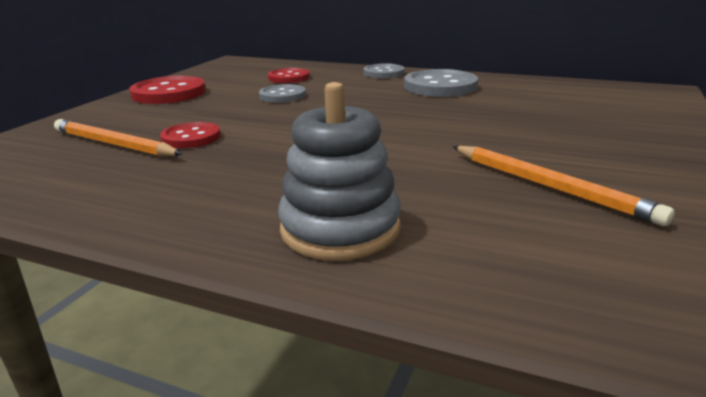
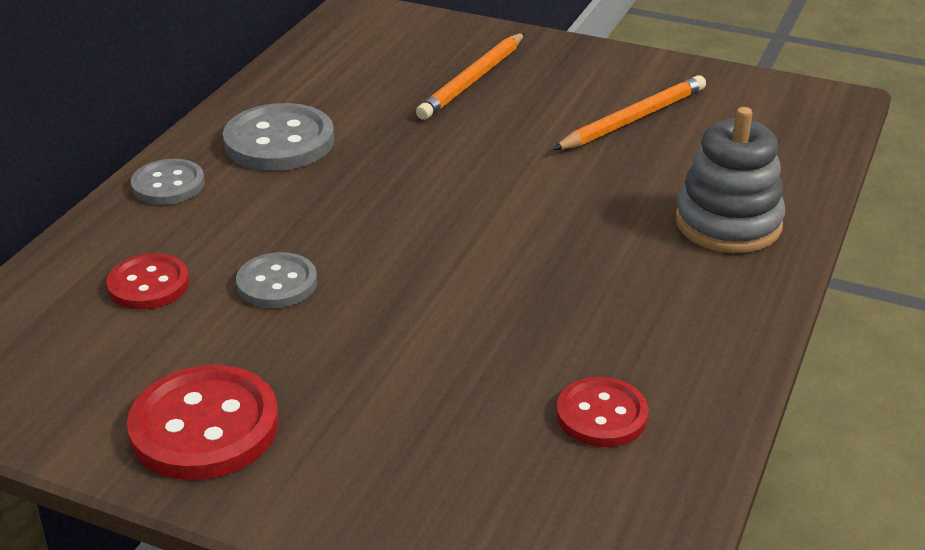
camera: 90 degrees left, 10 degrees up
orange pencil [54,119,182,156] -> orange pencil moved to [416,33,525,120]
red button [160,122,221,148] -> red button moved to [556,377,649,447]

